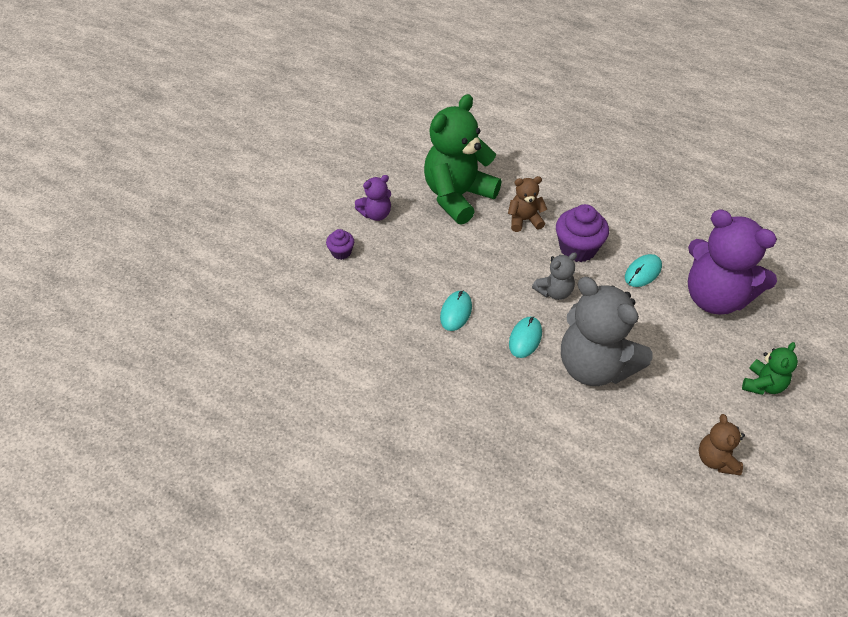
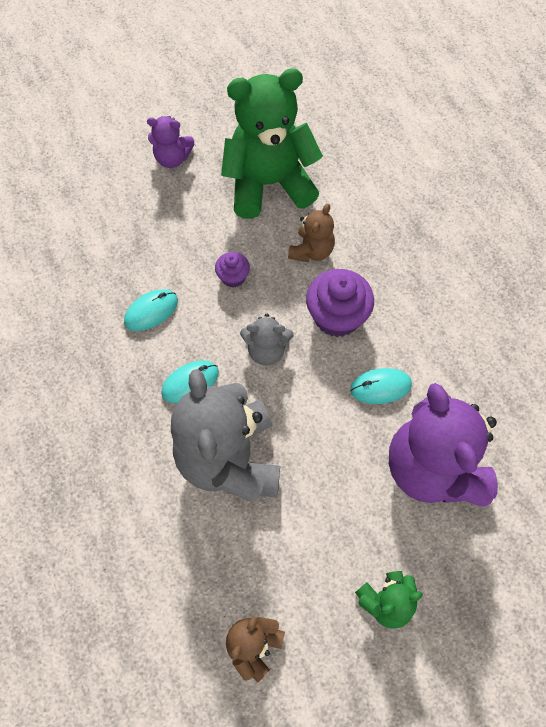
camera: 35 degrees right, 15 degrees up
purple cupcake [326,229,354,260] -> purple cupcake moved to [215,252,250,288]
brown teddy bear [508,176,547,232] -> brown teddy bear turned 90 degrees clockwise [288,204,335,262]

